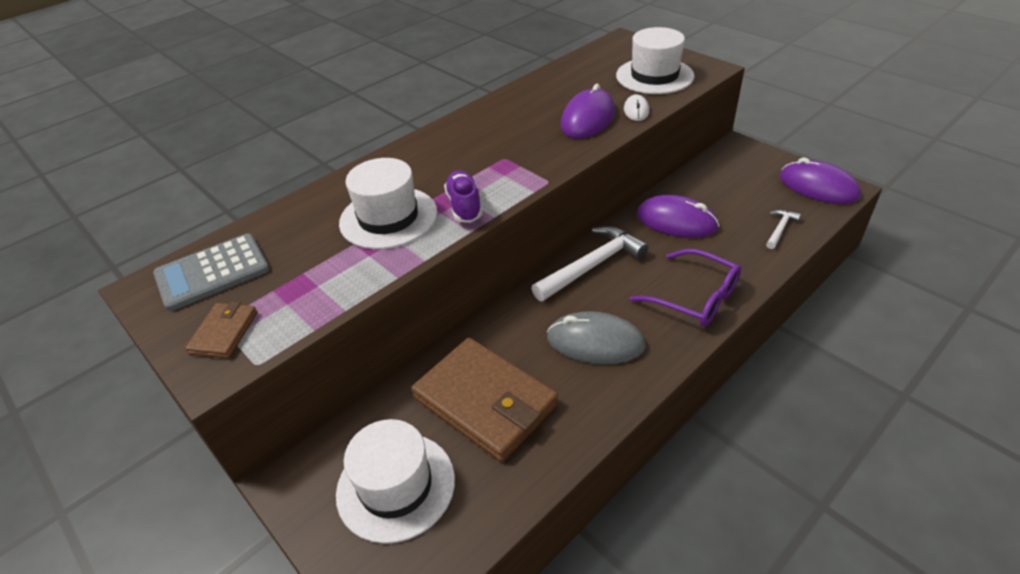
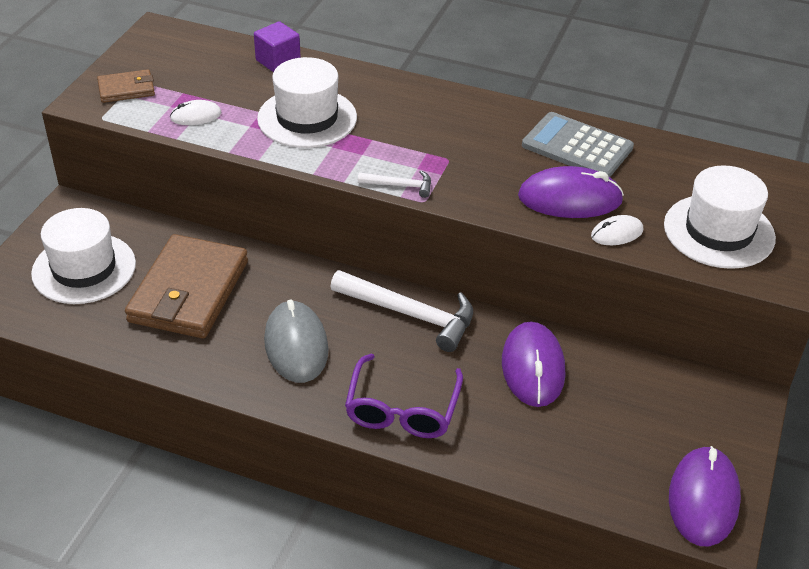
camera: 60 degrees right, 0 degrees up
grey calculator [153,234,269,311] -> grey calculator moved to [522,112,634,177]
purple shoe [444,170,482,223] -> none
white hammer [766,210,801,249] -> white hammer moved to [358,170,431,198]
none -> white mouse [170,100,221,125]
none -> purple cube [254,21,301,72]

